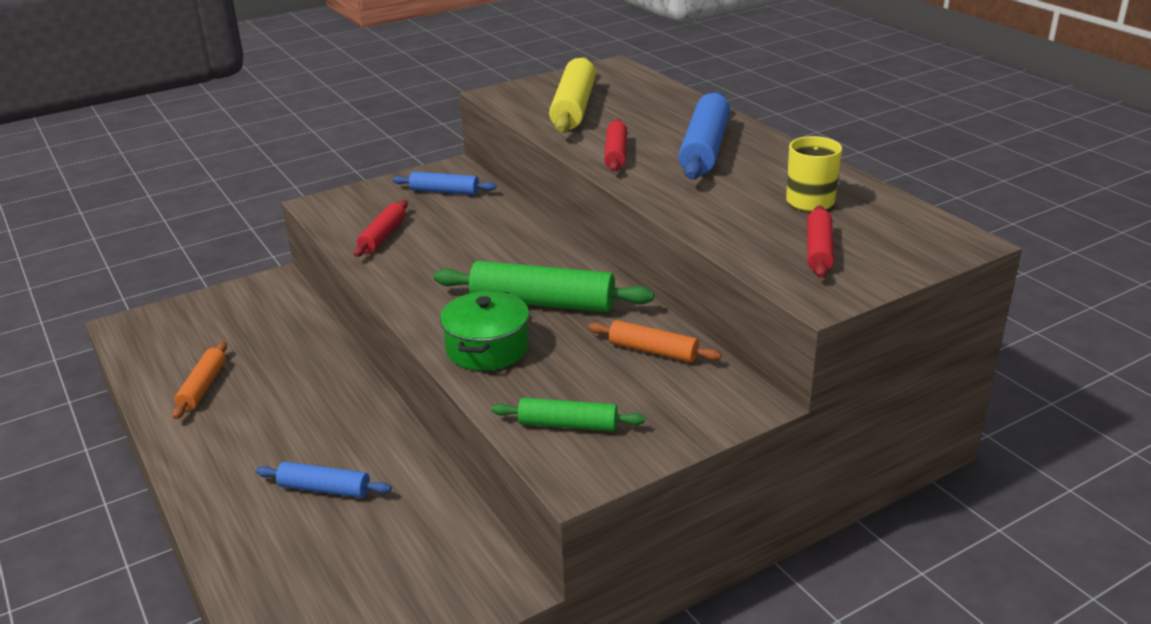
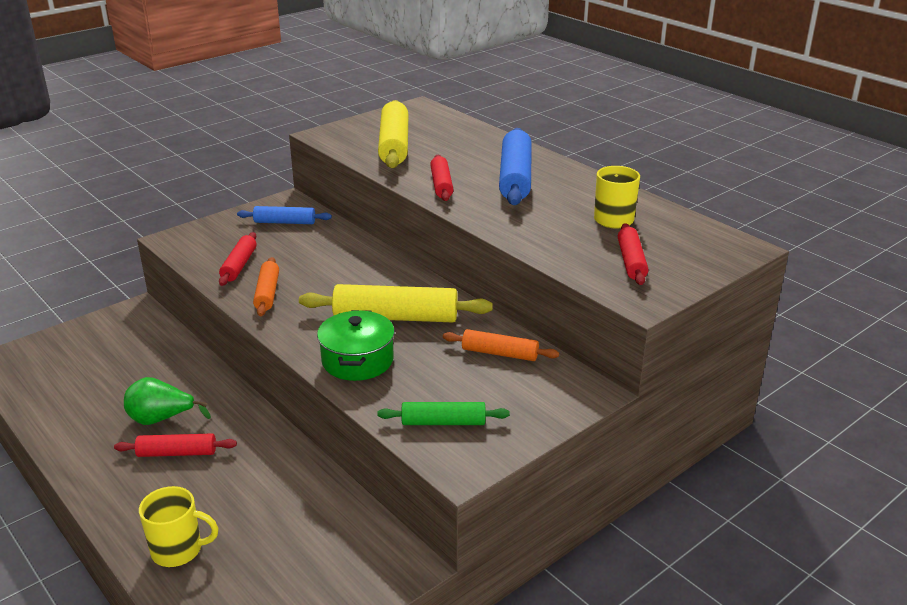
camera: 10 degrees left, 0 degrees up
orange rolling pin [172,342,227,419] -> orange rolling pin moved to [253,257,279,316]
blue rolling pin [256,462,392,498] -> none
green rolling pin [434,261,654,312] -> yellow rolling pin [299,284,493,322]
none -> red rolling pin [114,433,237,457]
none -> green pear [124,377,211,425]
none -> yellow mug [139,486,219,567]

